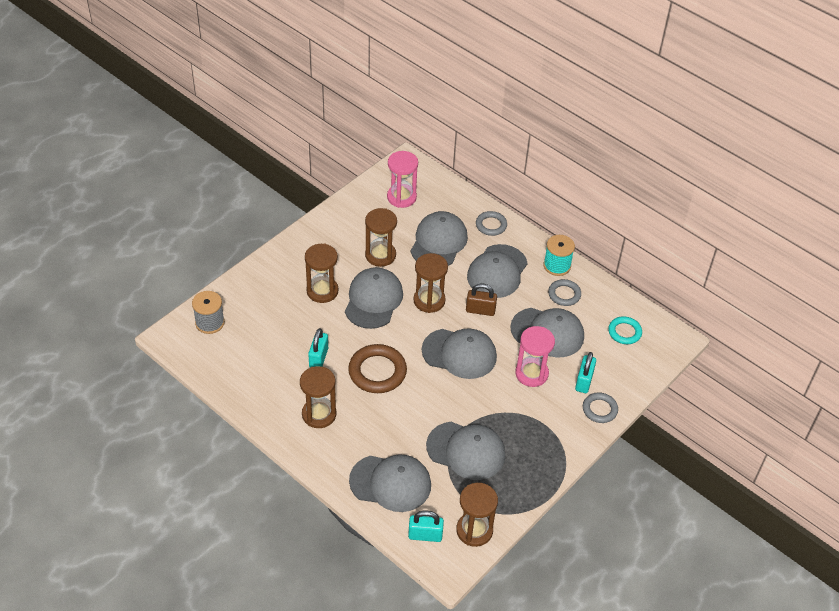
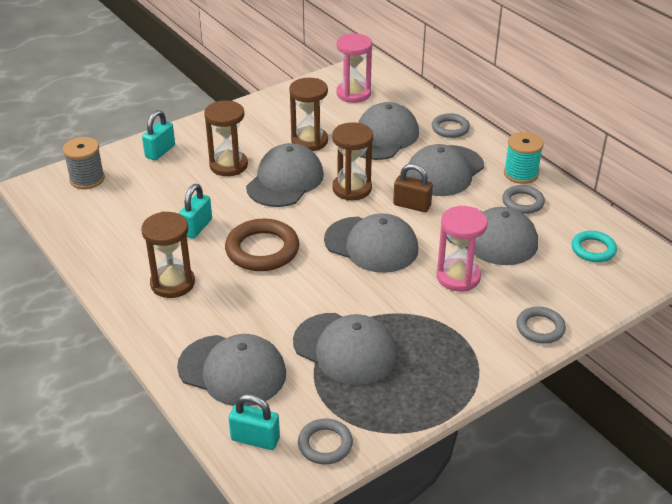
camera: 15 degrees right, 10 degrees down
brown hourglass [456,483,498,547] -> grey ring [298,419,353,464]
turquoise padlock [575,352,596,393] -> turquoise padlock moved to [142,110,175,160]

